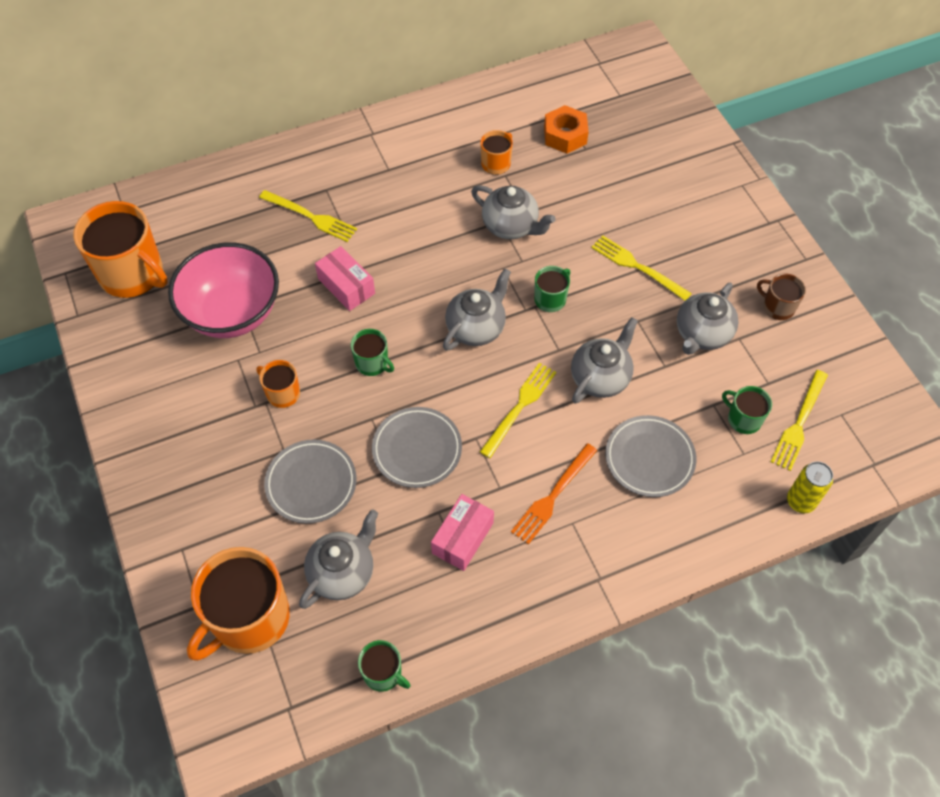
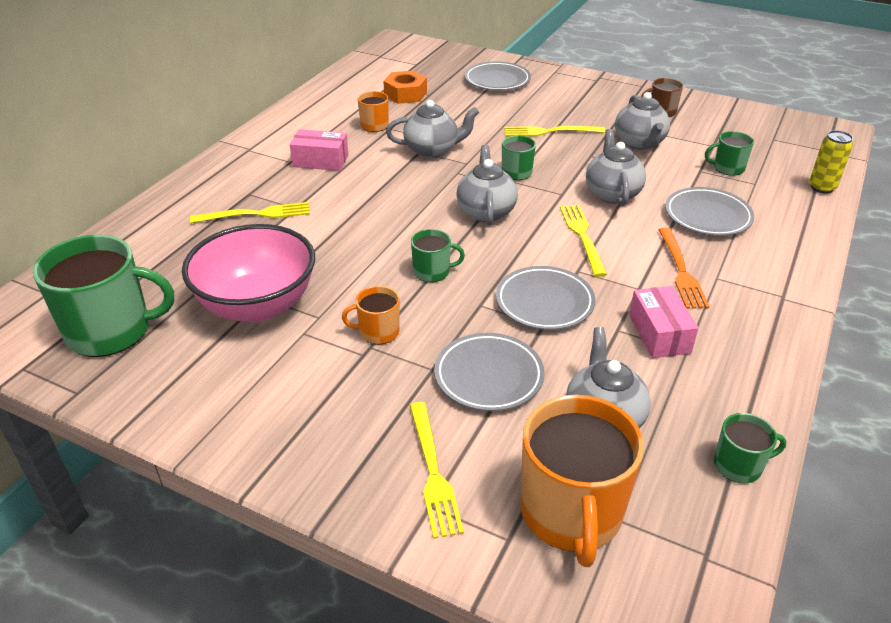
camera: 40 degrees left, 20 degrees down
orange mug [74,201,168,298] -> green mug [33,235,174,357]
pink box [315,246,375,311] -> pink box moved to [290,129,349,171]
yellow fork [771,370,828,471] -> yellow fork moved to [409,402,464,539]
none -> grey plate [464,61,531,91]

